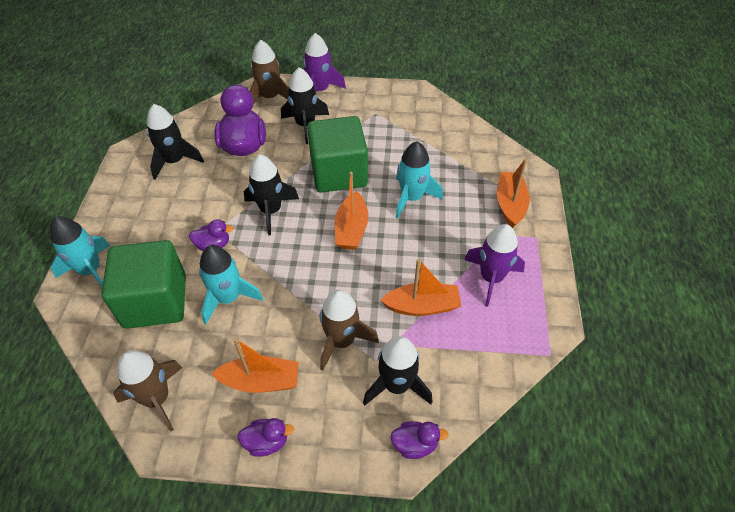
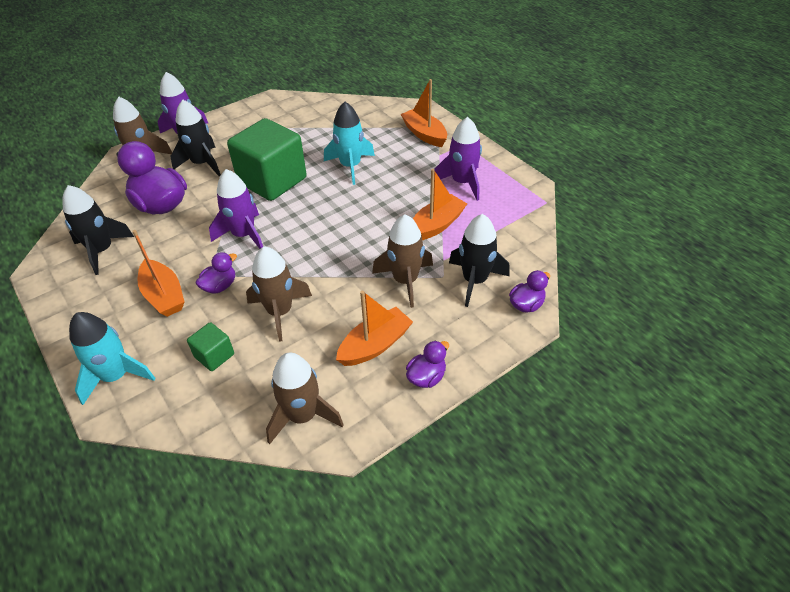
camera: 40 degrees left, 5 degrees down
green cube [102,240,186,329] -> green cube [187,322,234,371], size x0.45
turquoise rocket [199,245,263,324] -> brown rocket [246,246,312,342]
black rocket [244,154,299,235] -> purple rocket [209,169,263,249]
orange boat [335,172,368,250] -> orange boat moved to [132,230,185,317]

